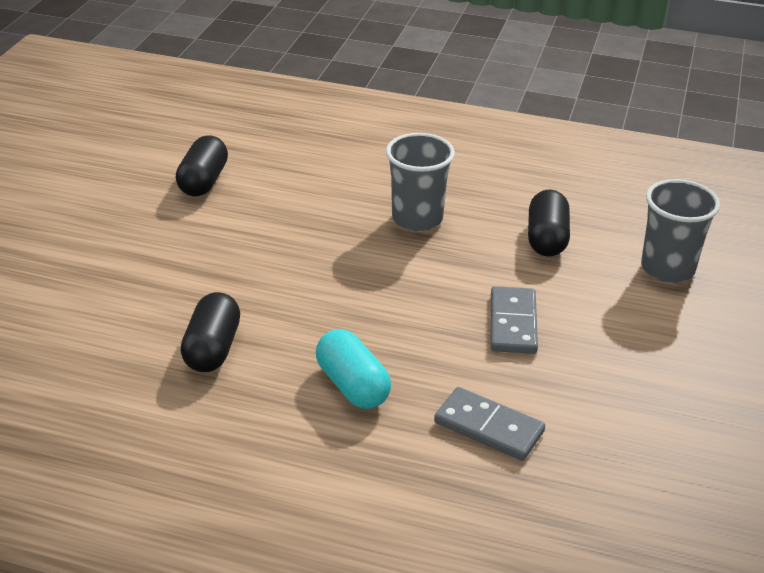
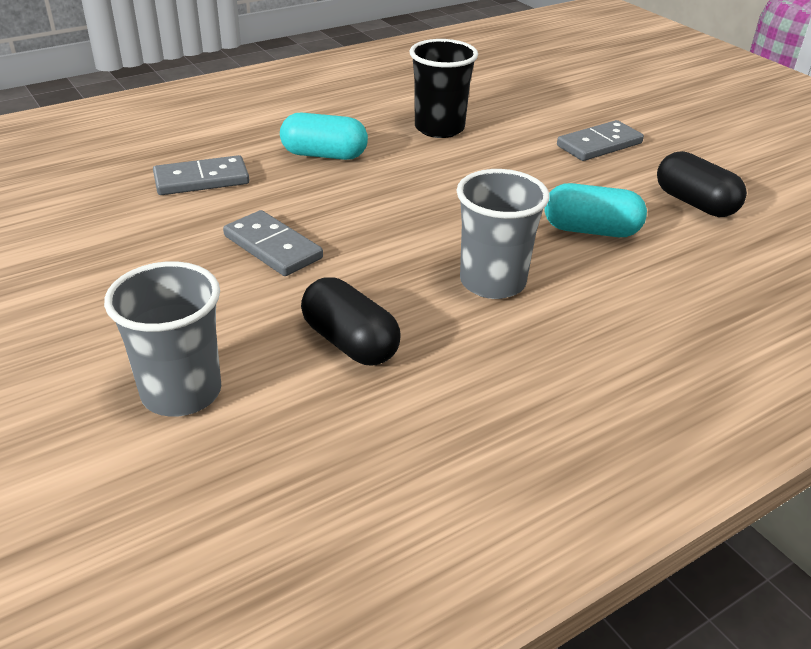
camera: 130 degrees right, 0 degrees up
black capsule [181,292,240,372] -> black cup [410,39,478,138]
none -> turquoise capsule [544,183,647,237]
none -> grey domino [557,120,644,161]

